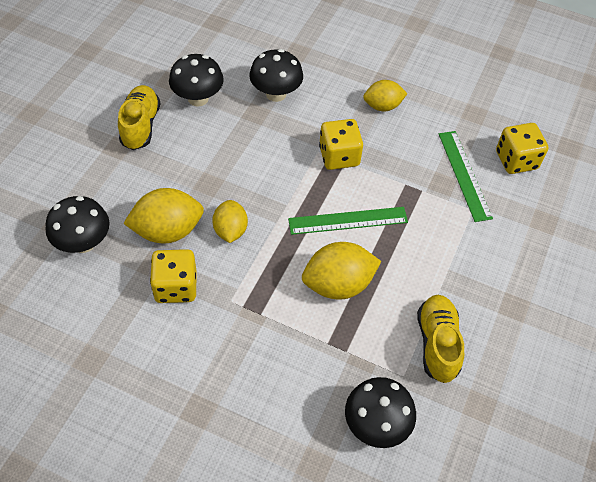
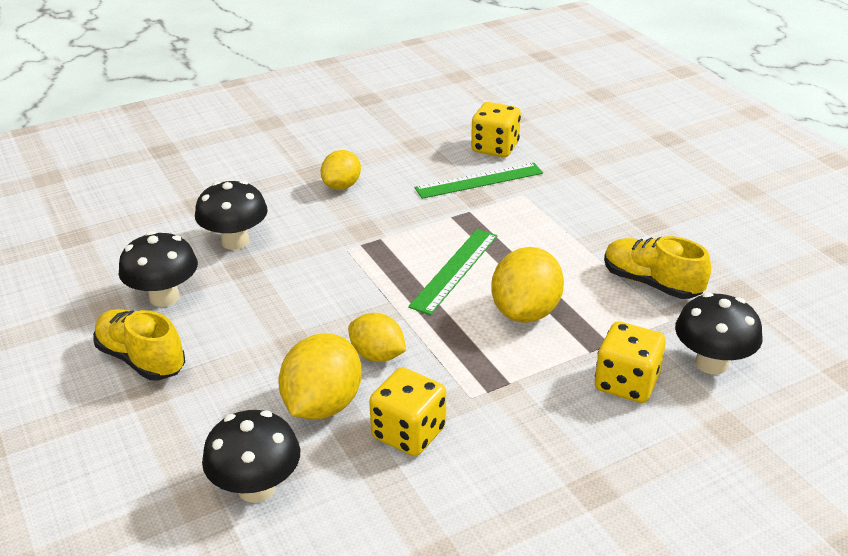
camera: 50 degrees left, 20 degrees down
yellow dice [319,119,363,170] -> yellow dice moved to [595,321,666,403]
green ruler [439,131,493,222] -> green ruler turned 45 degrees counterclockwise [414,163,543,199]

